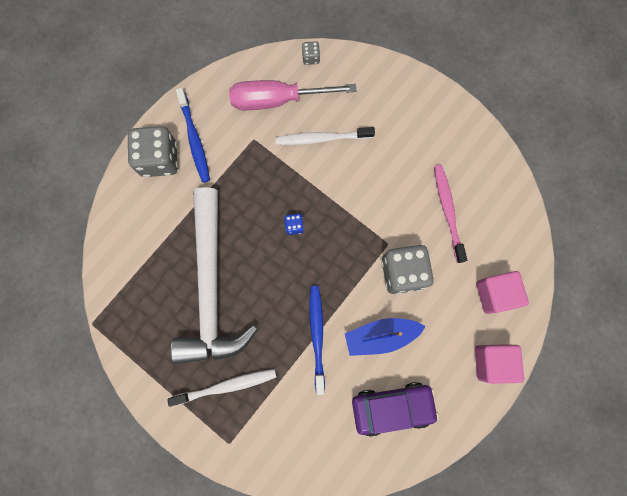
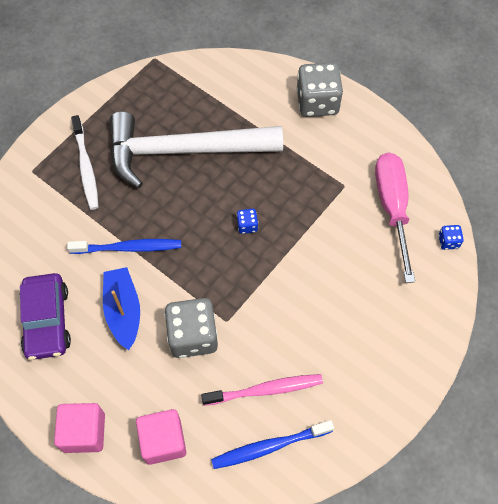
camera: 90 degrees right, 15 degrees down
blue toothbrush [176,88,210,183] -> blue toothbrush moved to [211,420,334,469]
white toothbrush [275,127,375,145] -> none
grey dice [302,41,320,65] -> blue dice [438,225,464,250]

